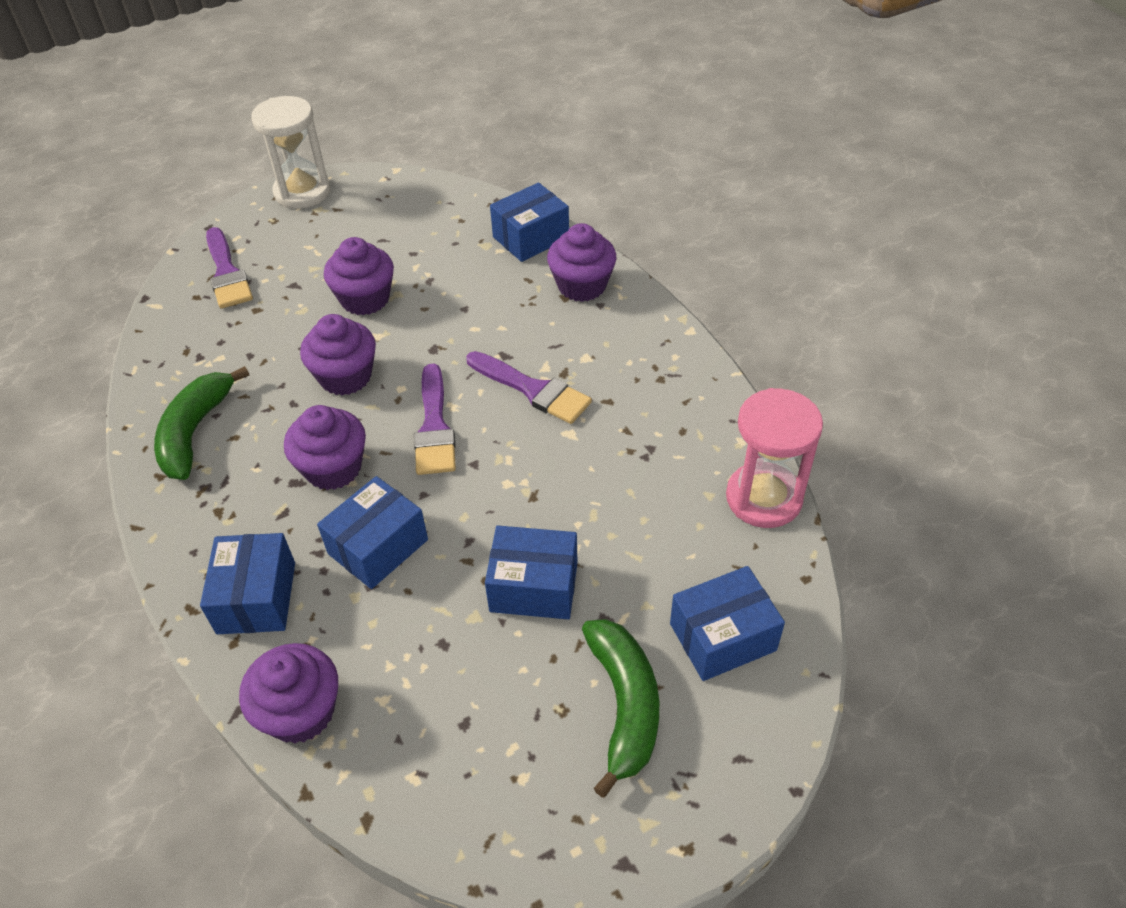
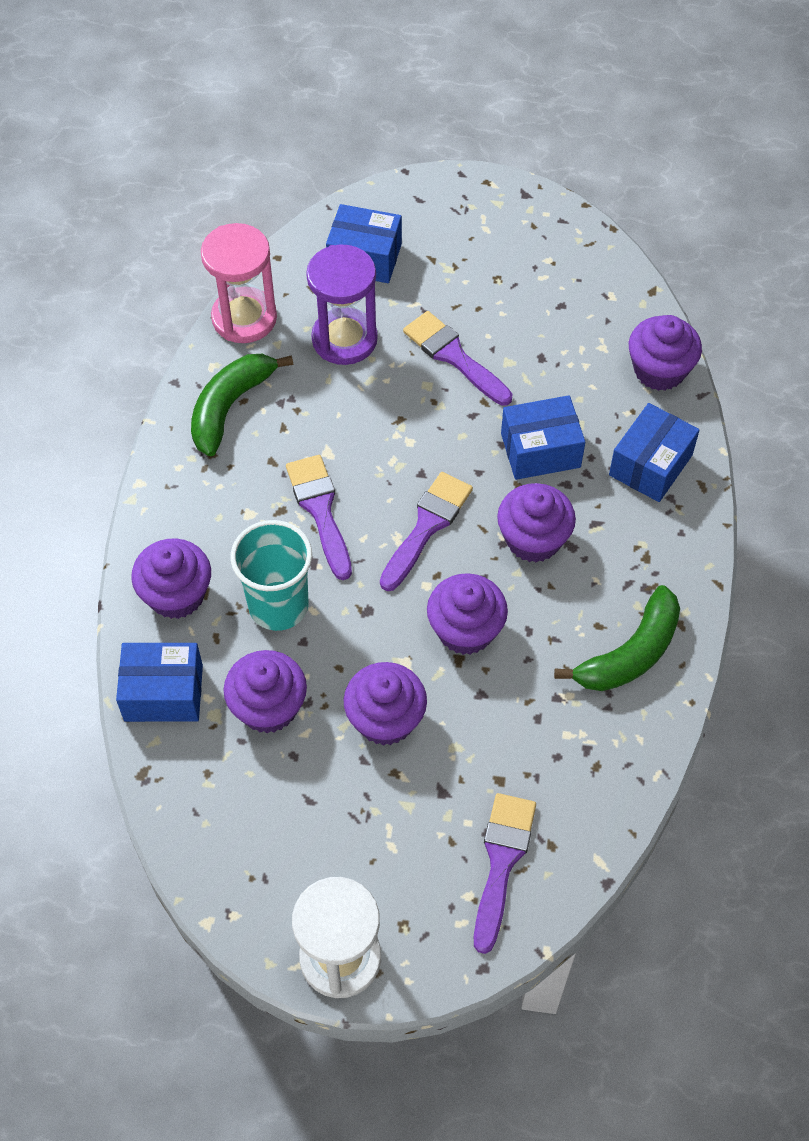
camera: 145 degrees left, 10 degrees up
blue box [485,526,578,619] -> purple brush [403,311,513,406]
green banana [582,619,659,798] -> green banana moved to [191,354,293,456]
none -> purple cupcake [224,650,307,733]
none -> turquoise cup [231,520,312,631]
none -> purple hourglass [306,244,378,365]

